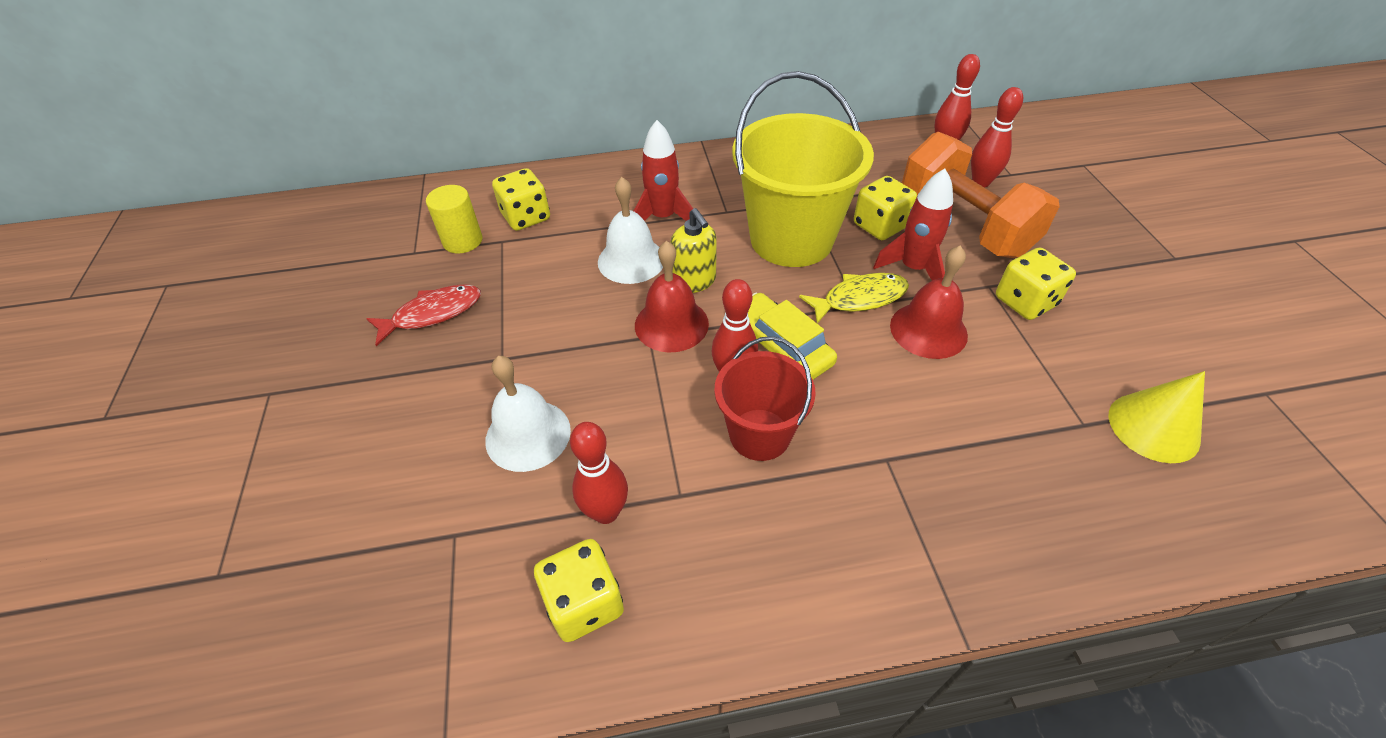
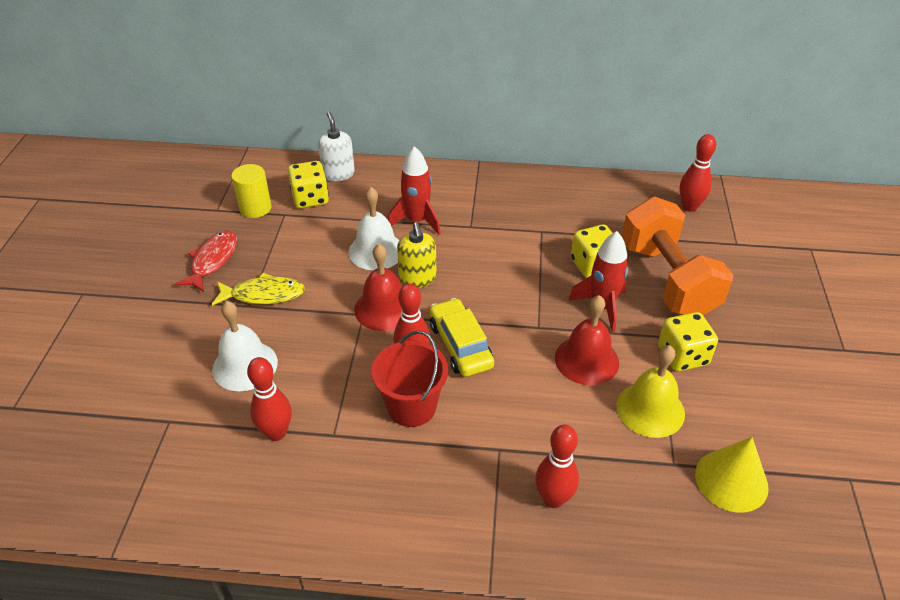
camera: 15 degrees right, 5 degrees down
red fish [366,284,481,346] -> red fish turned 60 degrees counterclockwise [174,230,237,292]
yellow dice [534,539,624,642] -> none
yellow bucket [732,71,874,267] -> none
yellow fish [799,273,909,324] -> yellow fish moved to [212,273,305,306]
red bowling pin [971,87,1023,187] -> red bowling pin moved to [535,425,579,508]
none -> white soap dispenser [318,111,355,181]
none -> yellow bell [616,345,685,438]

